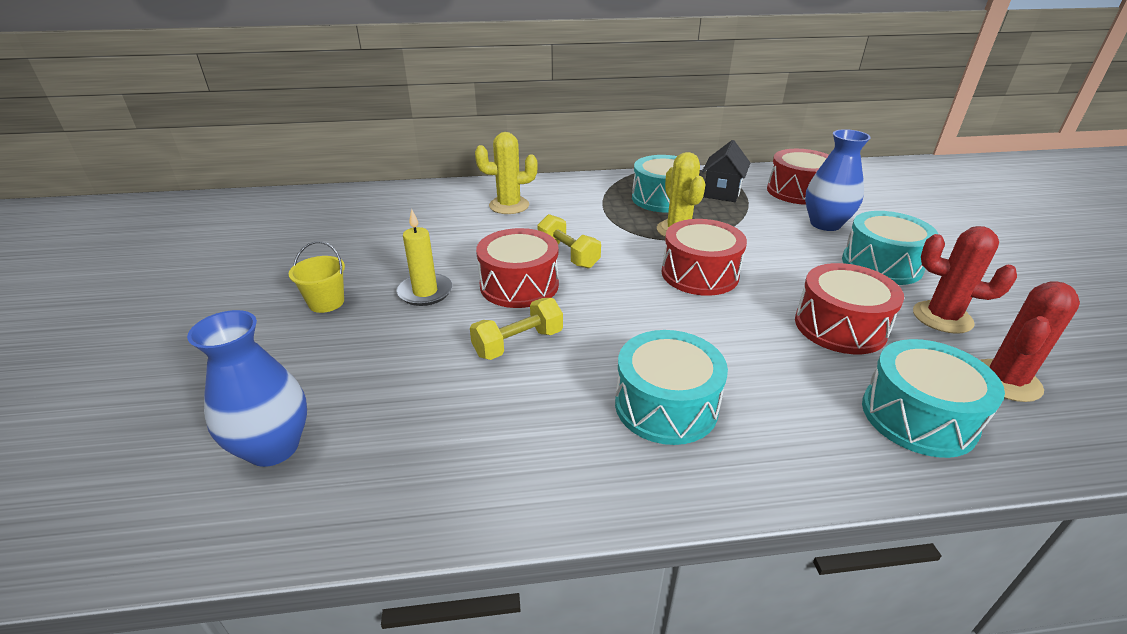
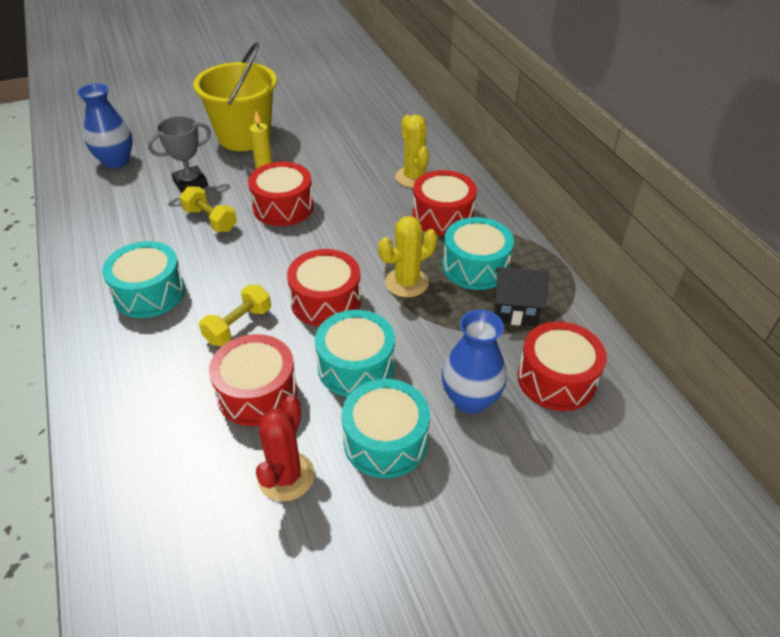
camera: 75 degrees right, 10 degrees up
yellow bucket [289,241,345,313] -> yellow bucket [193,42,277,151], size x2.32
yellow dumbbell [538,214,601,269] -> yellow dumbbell moved to [199,285,271,346]
turquoise drum [862,339,1005,458] -> turquoise drum moved to [315,310,395,397]
red cactus [980,281,1080,402] -> none
none -> grey trophy [148,116,211,193]
none -> red drum [412,170,477,236]

